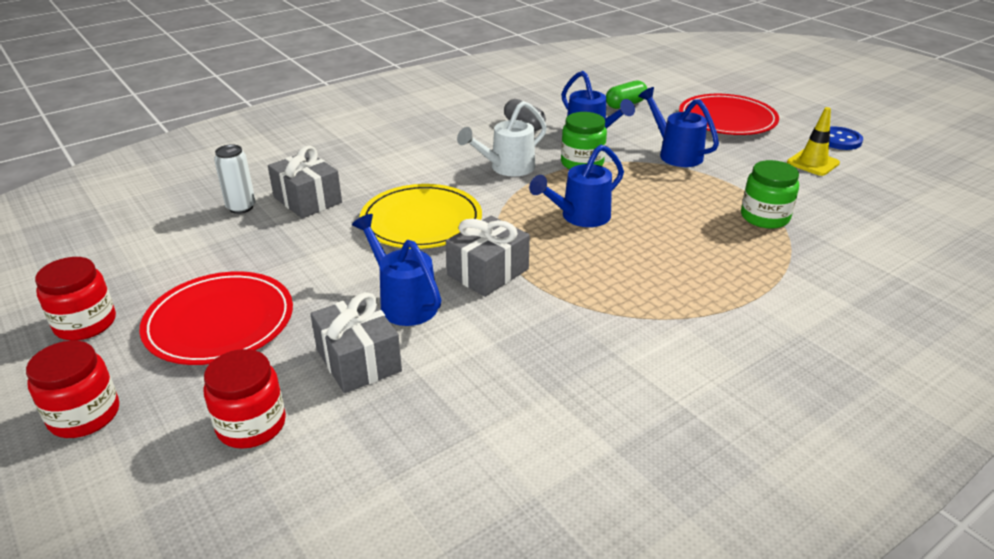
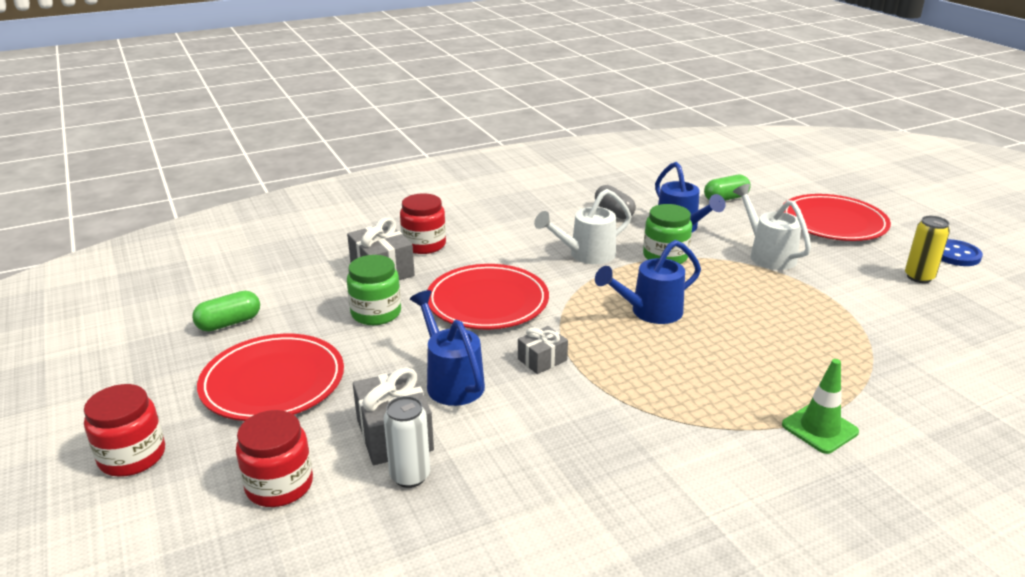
camera: 10 degrees right, 5 degrees down
red jar [35,257,116,340] -> red jar moved to [400,193,446,254]
white can [214,144,256,214] -> white can moved to [383,396,430,488]
yellow plate [360,184,482,249] -> red plate [428,264,549,329]
grey gift [446,215,530,297] -> grey gift [518,326,568,374], size x0.59
blue watering can [638,87,719,167] -> white watering can [733,184,811,270]
green jar [741,160,799,229] -> green jar moved to [347,255,401,325]
yellow traffic cone [787,107,840,176] -> yellow can [905,216,950,283]
none -> green capsule [192,291,260,331]
none -> green traffic cone [782,359,859,454]

